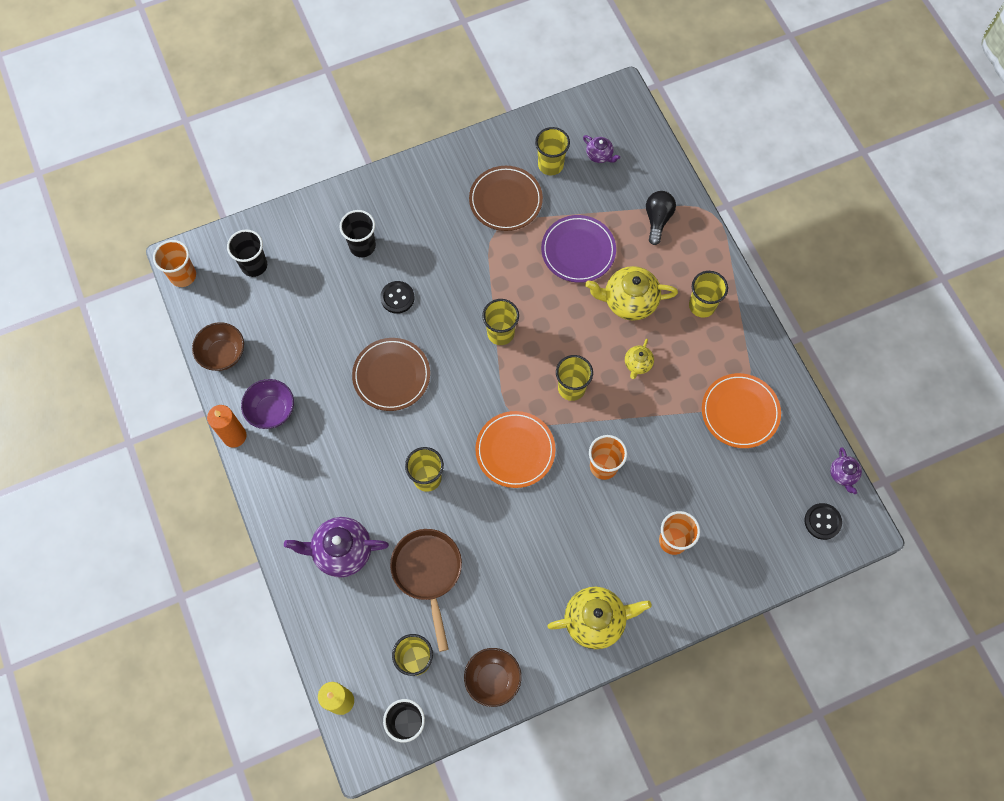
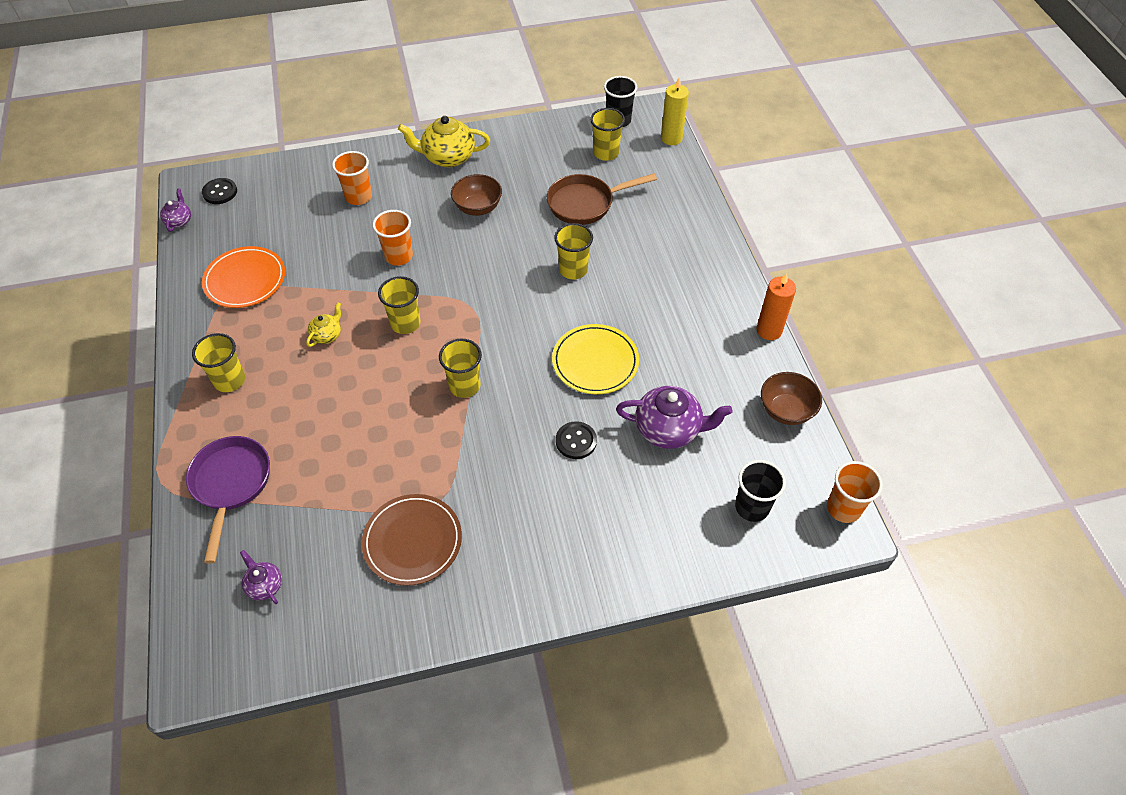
camera: 170 degrees left, 15 degrees down
purple bowl [241,379,294,429] -> none
purple teapot [284,517,389,577] -> purple teapot moved to [616,386,733,449]
black cup [339,210,376,257] -> none
brown plate [352,338,430,411] -> yellow plate [552,324,639,394]
brown pan [390,529,462,652] -> brown pan turned 75 degrees clockwise [547,174,657,225]
brown bowl [464,648,521,707] -> brown bowl moved to [451,174,502,216]
orange plate [475,411,556,488] -> none
yellow cup [535,127,570,175] -> none
purple plate [541,215,616,283] -> none
yellow teapot [585,266,678,321] -> none
black light bulb [646,191,676,245] -> purple pan [186,436,270,564]

